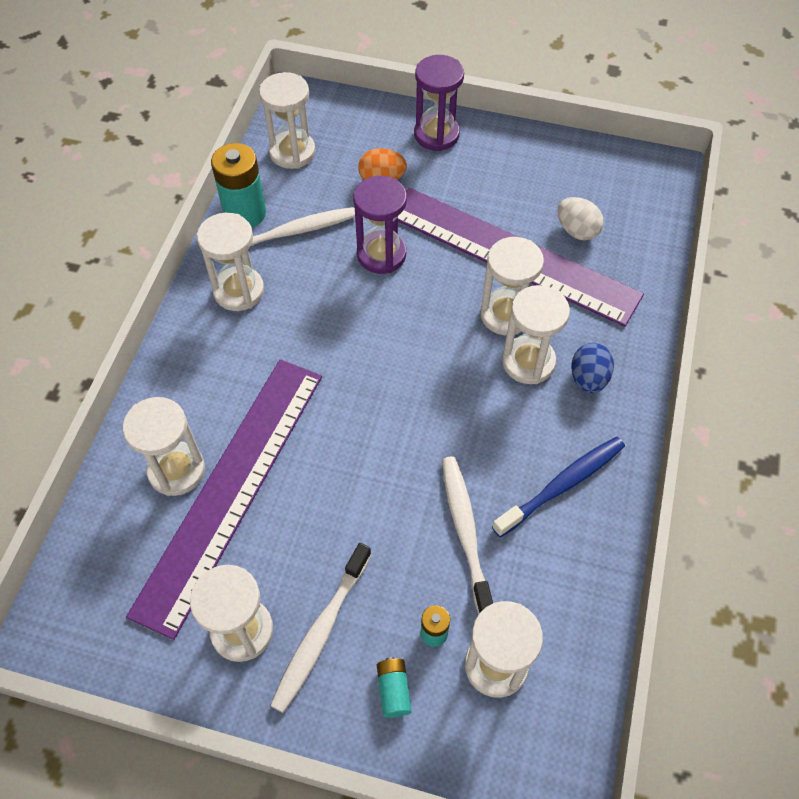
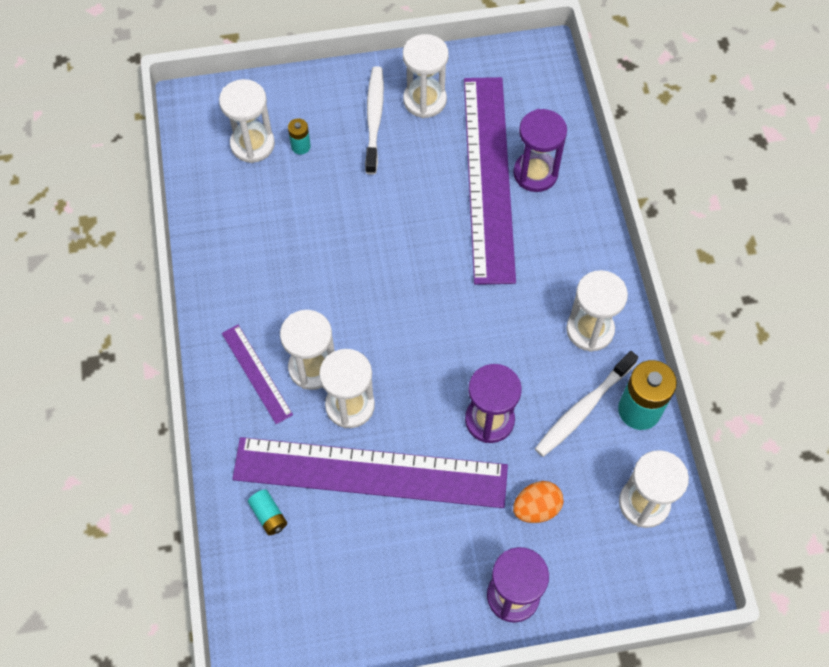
camera: 155 degrees right, 5 degrees up
white hourglass [123,397,205,496] -> purple hourglass [513,109,567,192]
turquoise battery [377,657,412,718] -> turquoise battery moved to [248,489,287,535]
white toothbrush [442,456,493,614] -> none
blue toothbrush [492,437,625,537] -> none
white egg [557,197,604,240] -> none
blue egg [571,343,614,394] -> purple ruler [222,325,293,424]

